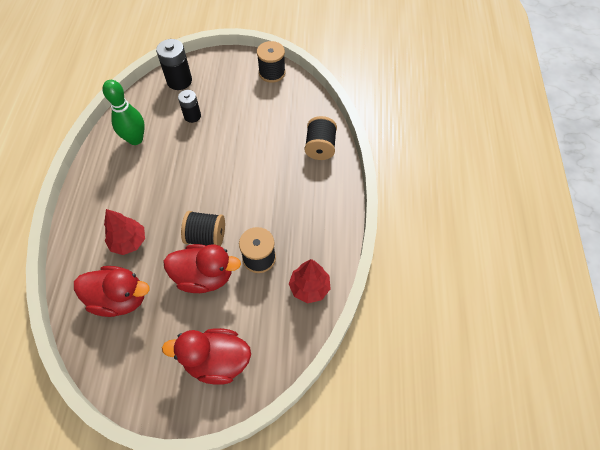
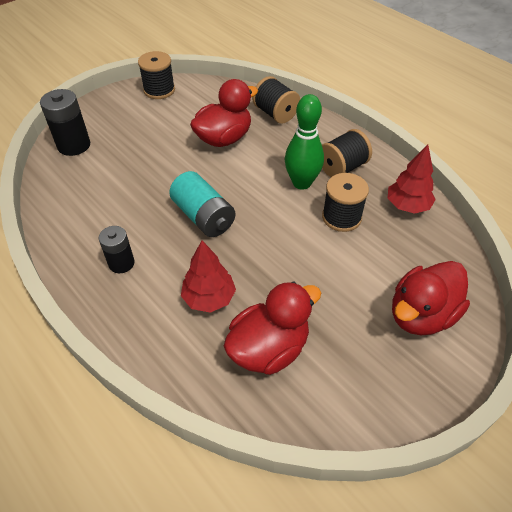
camera: 45 degrees left, 10 degrees down
green bowling pin [102,80,145,145] -> green bowling pin moved to [285,94,324,190]
red duck [163,244,241,293] -> red duck moved to [190,79,258,147]
black battery [178,90,201,123] -> black battery moved to [99,226,135,273]
black spool [181,211,225,246] -> black spool moved to [322,129,372,177]
none -> turquoise battery [169,171,235,237]

